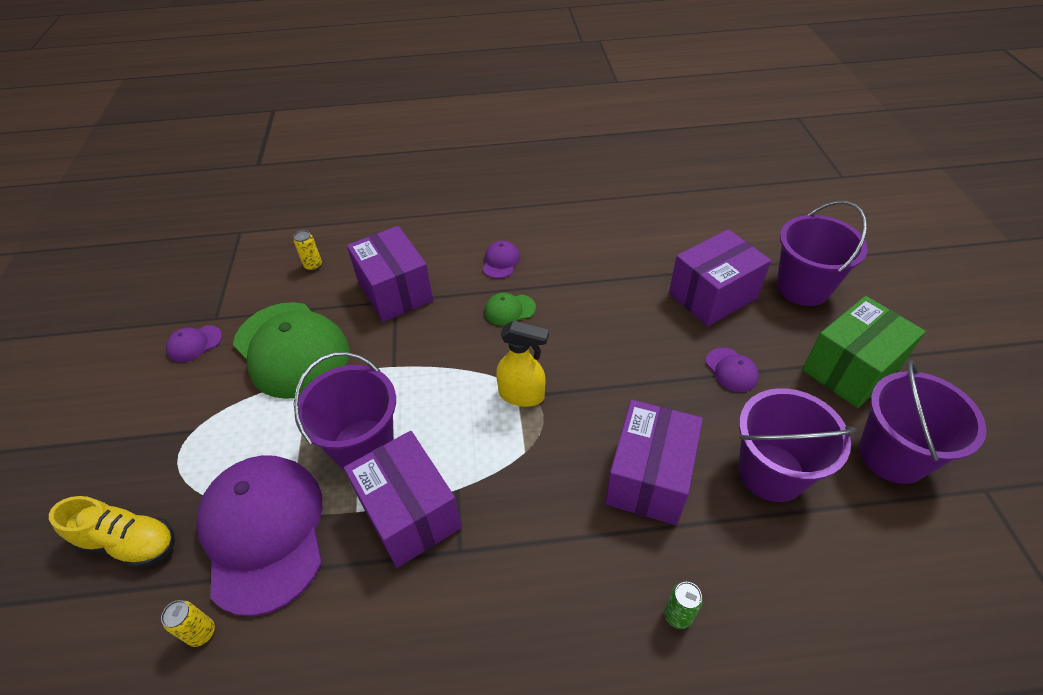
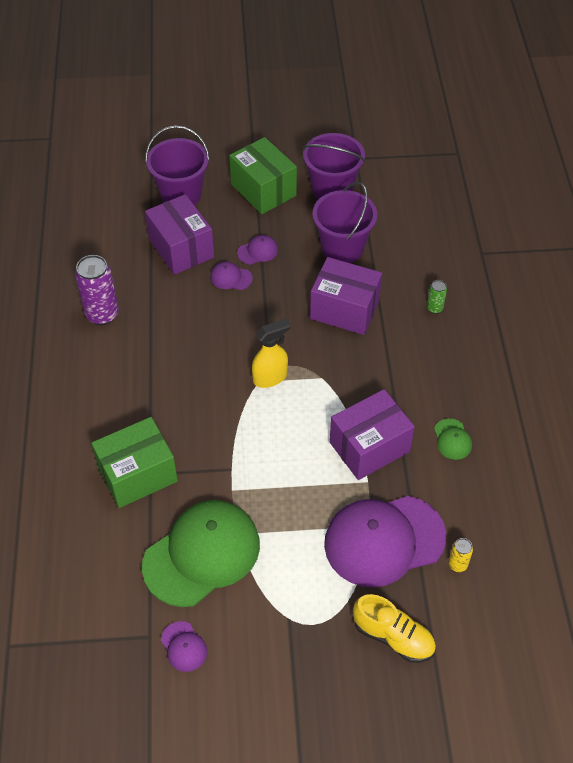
camera: 90 degrees left, 5 degrees up
yellow shoe [49,496,175,569] -> yellow shoe turned 105 degrees clockwise [353,594,436,663]
yellow can [294,230,322,271] -> none
purple bucket [294,352,396,469] -> none
purple box [347,226,433,322] -> green box [91,417,178,508]
purple cap [483,241,520,278] -> purple cap moved to [210,262,253,290]
green cap [484,293,536,326] -> green cap moved to [434,418,472,460]
yellow spray bottle [496,321,549,407] -> yellow spray bottle turned 45 degrees clockwise [252,319,290,388]
none -> purple can [75,255,119,325]

